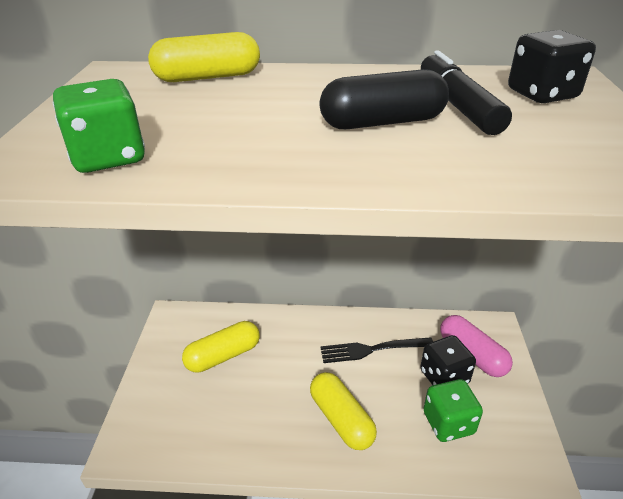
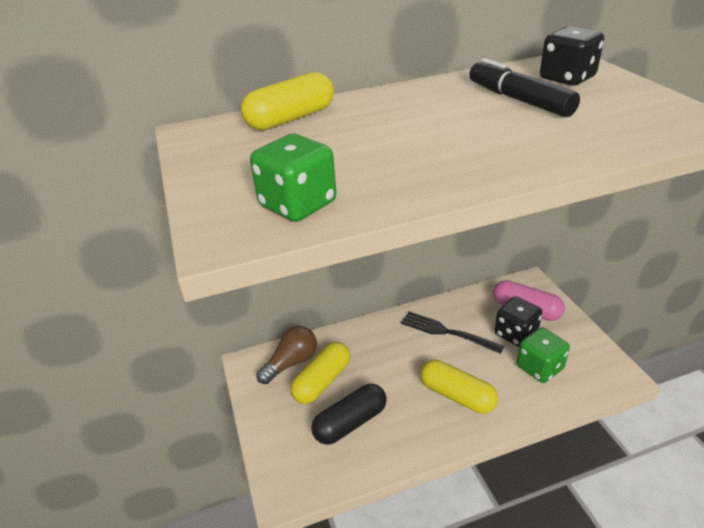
camera: 20 degrees left, 0 degrees up
black capsule [320,69,449,130] -> black capsule moved to [311,384,387,445]
black fork [321,337,433,363] -> black fork turned 60 degrees clockwise [401,311,504,354]
none -> brown light bulb [256,326,317,384]

